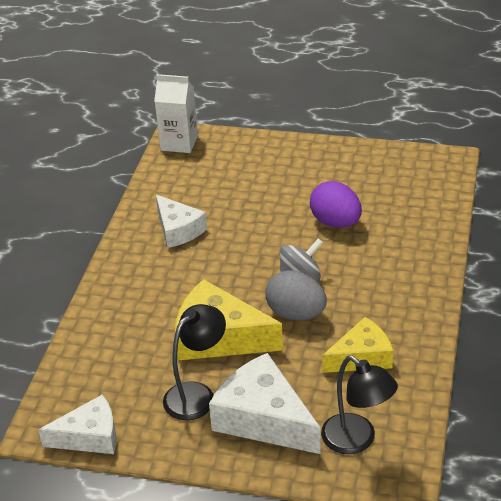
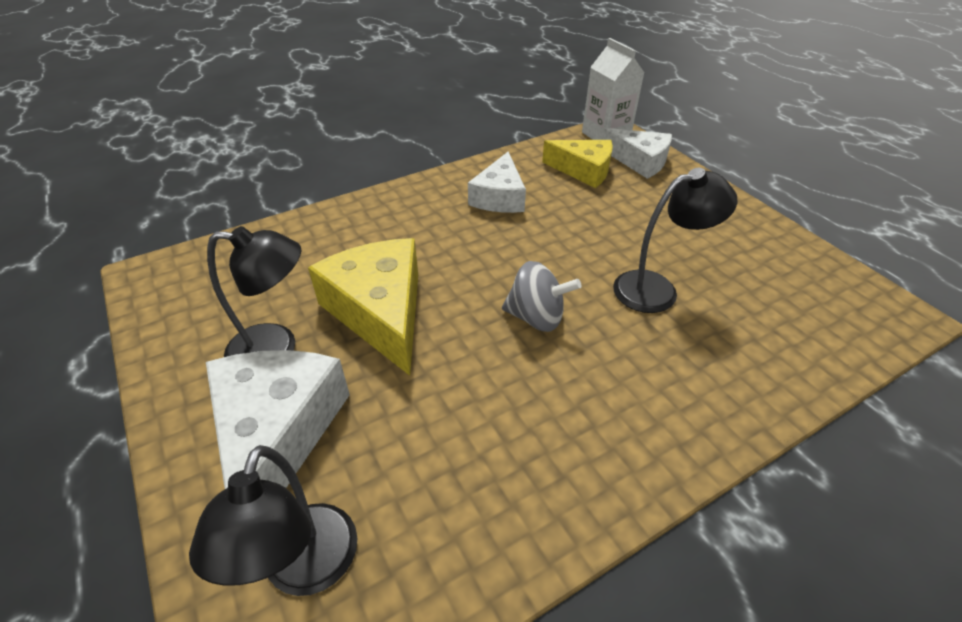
camera: 45 degrees right, 5 degrees up
white cheese [38,394,116,454] -> white cheese moved to [603,128,672,179]
grey egg [265,270,327,320] -> none
purple egg [310,181,362,228] -> black lamp [613,168,737,313]
yellow cheese [322,317,393,373] -> yellow cheese moved to [542,140,613,188]

